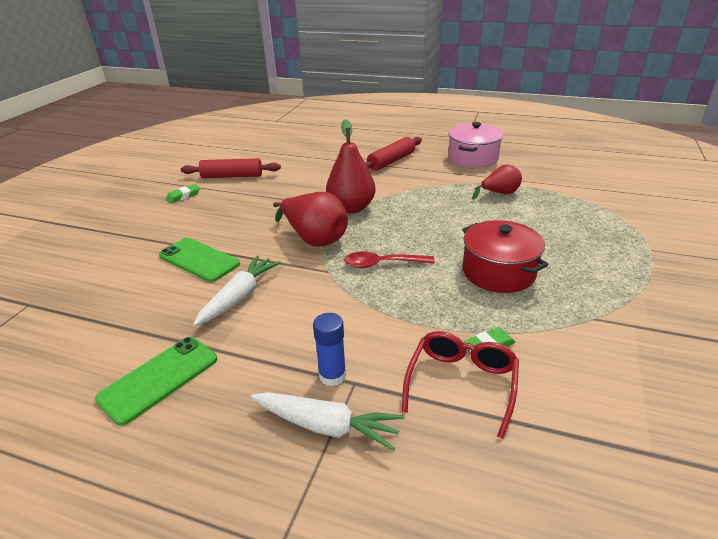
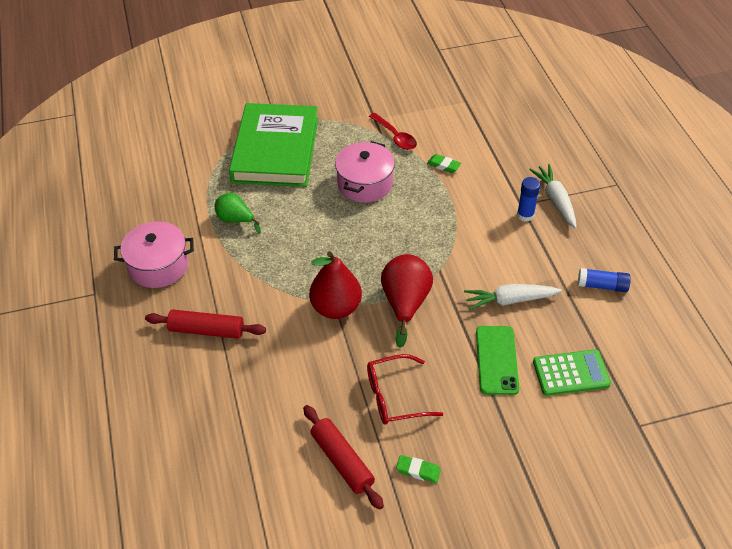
camera: 125 degrees left, 15 degrees up
green phone [95,337,217,426] -> blue glue stick [578,268,631,292]
red spoon [344,251,435,268] -> red spoon moved to [369,113,417,150]
red glasses [402,331,519,439] -> red glasses moved to [367,354,443,425]
red pot [462,220,548,293] -> pink pot [335,141,395,203]
red pear [472,164,522,200] -> green pear [215,193,261,233]
none -> green book [229,103,318,187]
none -> green calculator [533,349,611,396]

